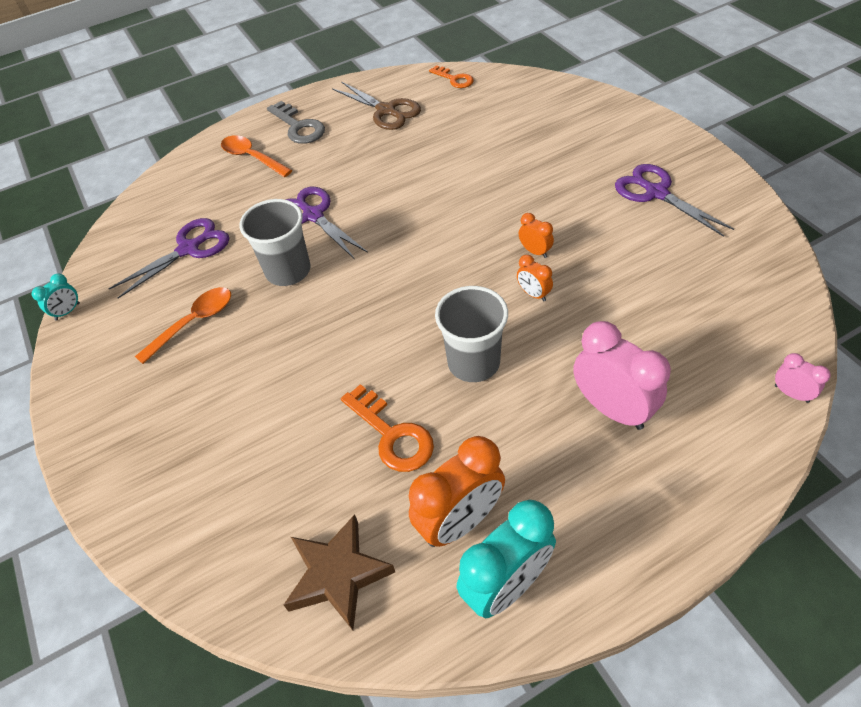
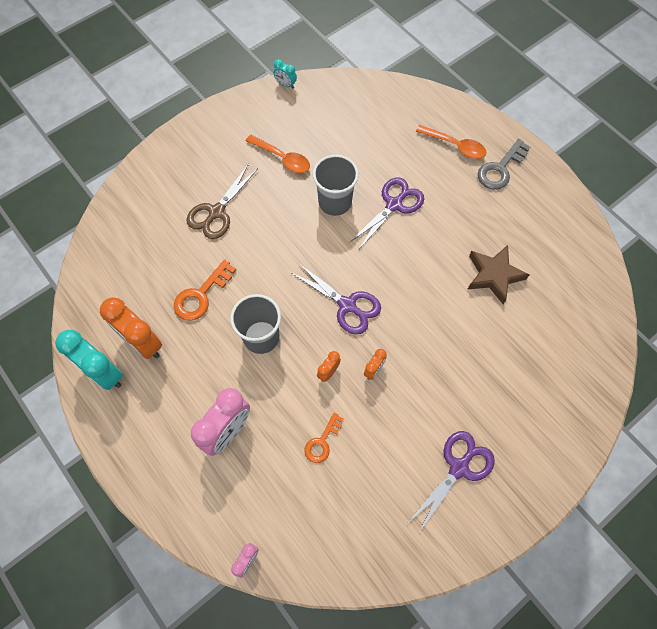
camera: 75 degrees right, 15 degrees up
purple scissors [109,218,229,299] -> purple scissors moved to [290,263,381,334]
orange spoon [221,135,292,177] -> orange spoon turned 90 degrees clockwise [416,125,486,159]
brown star [284,514,395,630] -> brown star moved to [467,245,530,304]
brown scissors [332,81,421,130] -> brown scissors moved to [186,164,258,239]
orange key [429,65,474,88] -> orange key moved to [304,413,344,463]

